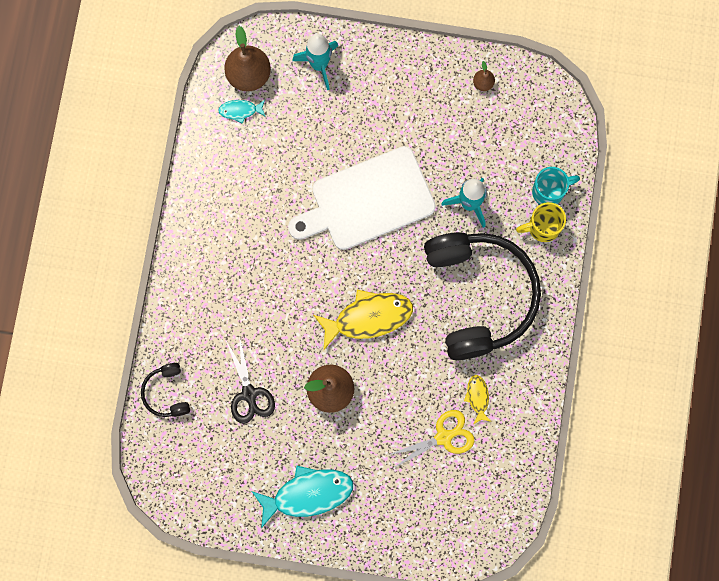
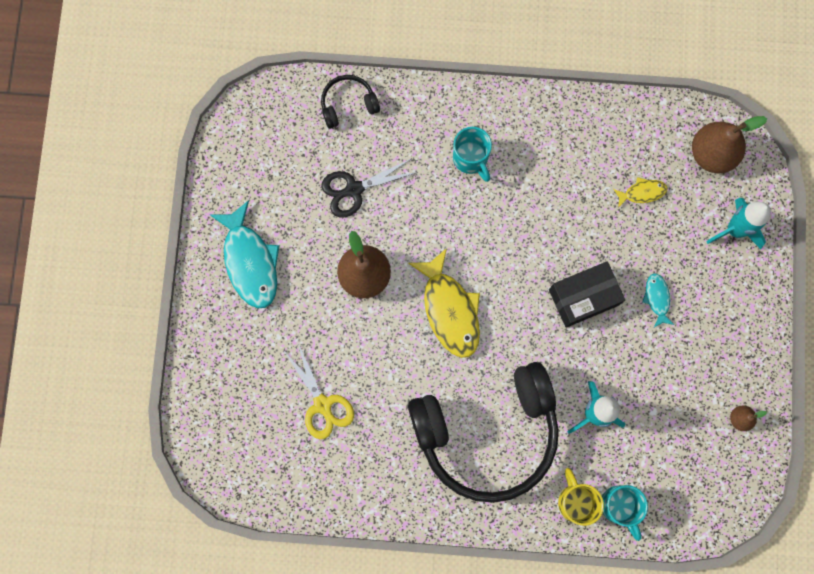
camera: 85 degrees right, 0 degrees up
turquoise fish [218,100,266,124] -> turquoise fish moved to [642,273,674,327]
white cutting board [288,146,436,250] -> black box [549,261,625,328]
yellow fish [464,375,491,424] -> yellow fish moved to [613,177,667,208]
none -> turquoise mug [453,127,492,182]

